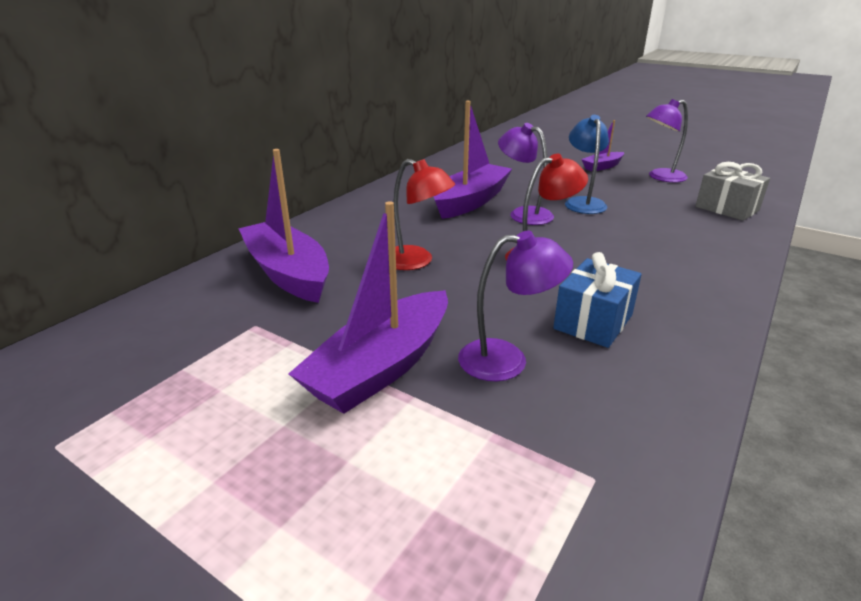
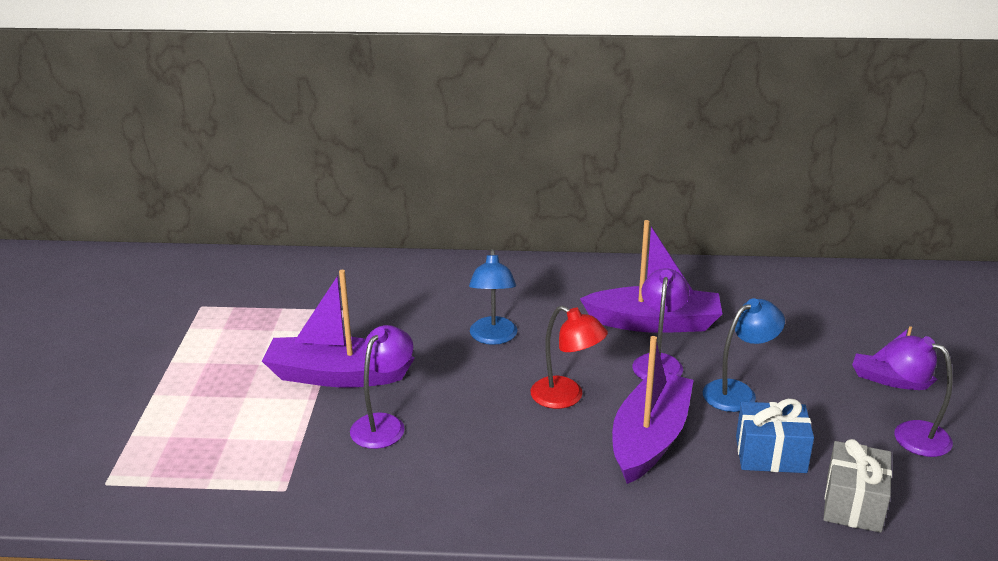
camera: 60 degrees right, 0 degrees up
purple boat [238,149,329,303] -> purple boat moved to [612,336,694,484]
red lamp [393,159,455,270] -> blue lamp [469,249,517,345]
purple lamp [458,231,573,381] -> purple lamp turned 120 degrees counterclockwise [350,325,413,449]
blue gift [553,252,642,348] -> blue gift moved to [736,399,814,473]

